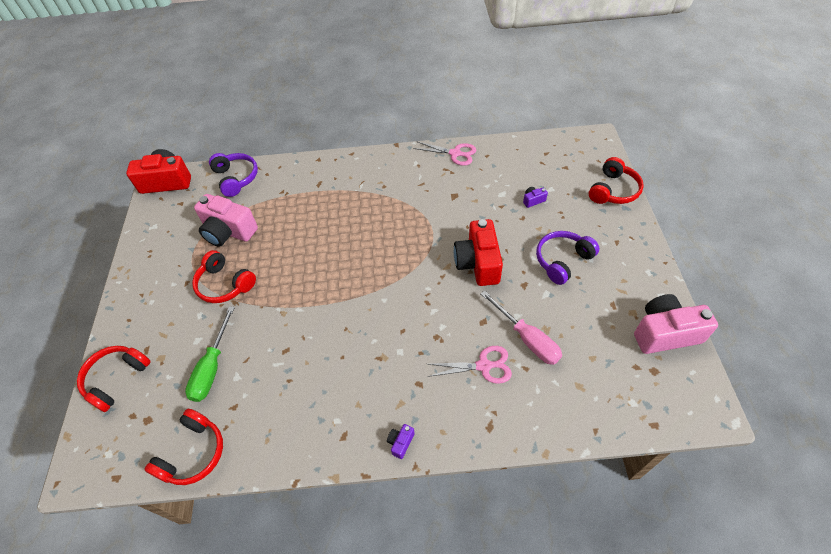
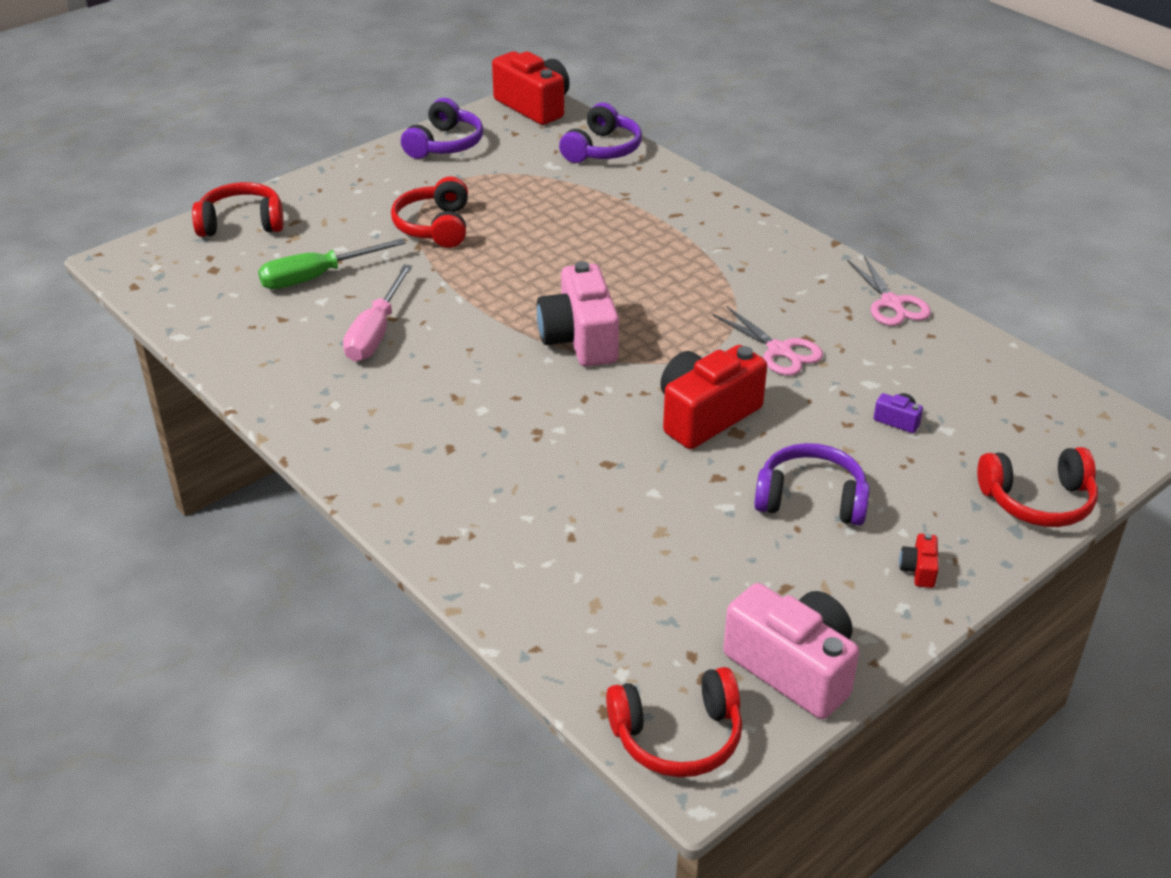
camera: 50 degrees right, 15 degrees down
red headphones [144,409,223,485] -> red headphones moved to [606,667,742,777]
pink camera [194,194,258,247] -> pink camera moved to [537,261,619,367]
purple camera [387,424,415,459] -> none
pink scissors [428,346,512,384] -> pink scissors moved to [712,306,823,376]
pink screwdriver [480,290,562,365] -> pink screwdriver moved to [343,264,413,362]
none -> purple headphones [401,98,483,159]
none -> red camera [899,533,939,588]

